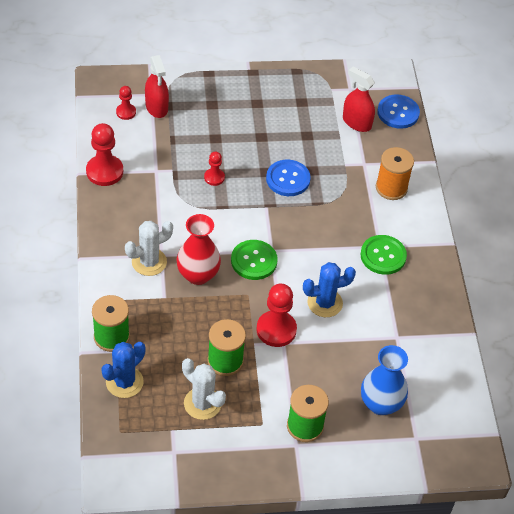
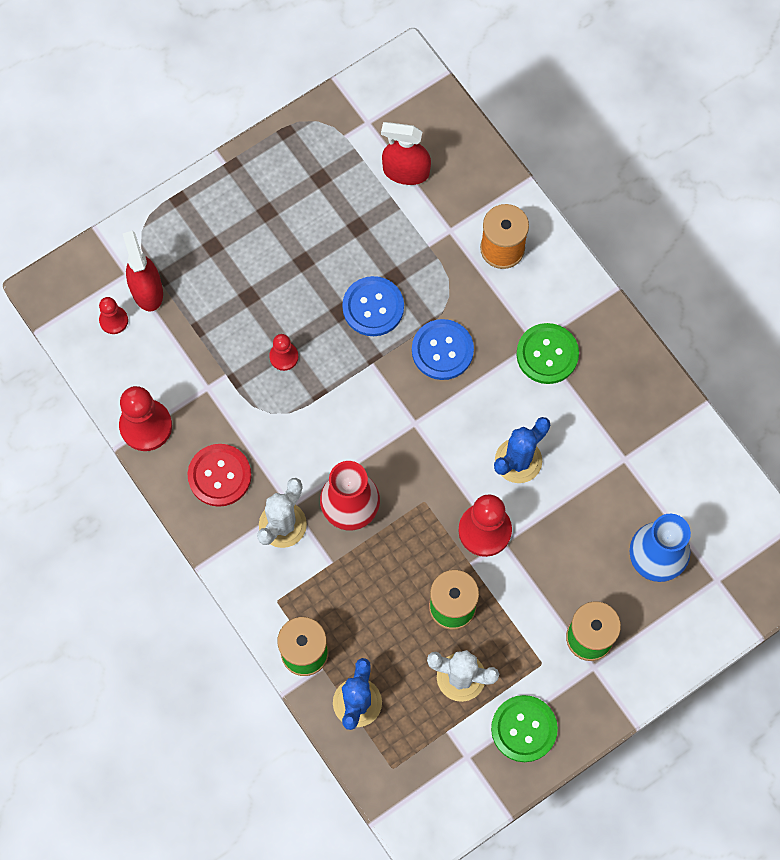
camera: 25 degrees left, 20 degrees up
red spray bottle [145,55,169,118] -> red spray bottle turned 150 degrees counterclockwise [123,231,163,311]
green button [231,240,278,280] -> green button moved to [491,695,558,762]
blue button [377,94,420,129] -> blue button moved to [412,319,474,380]
none -> red button [188,444,251,507]

